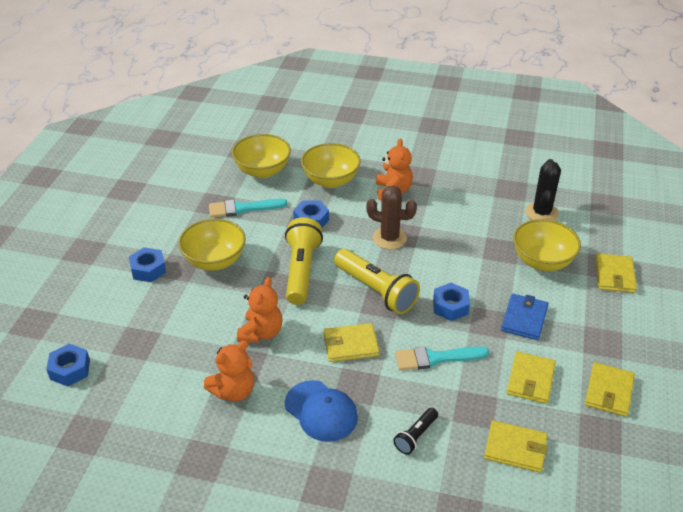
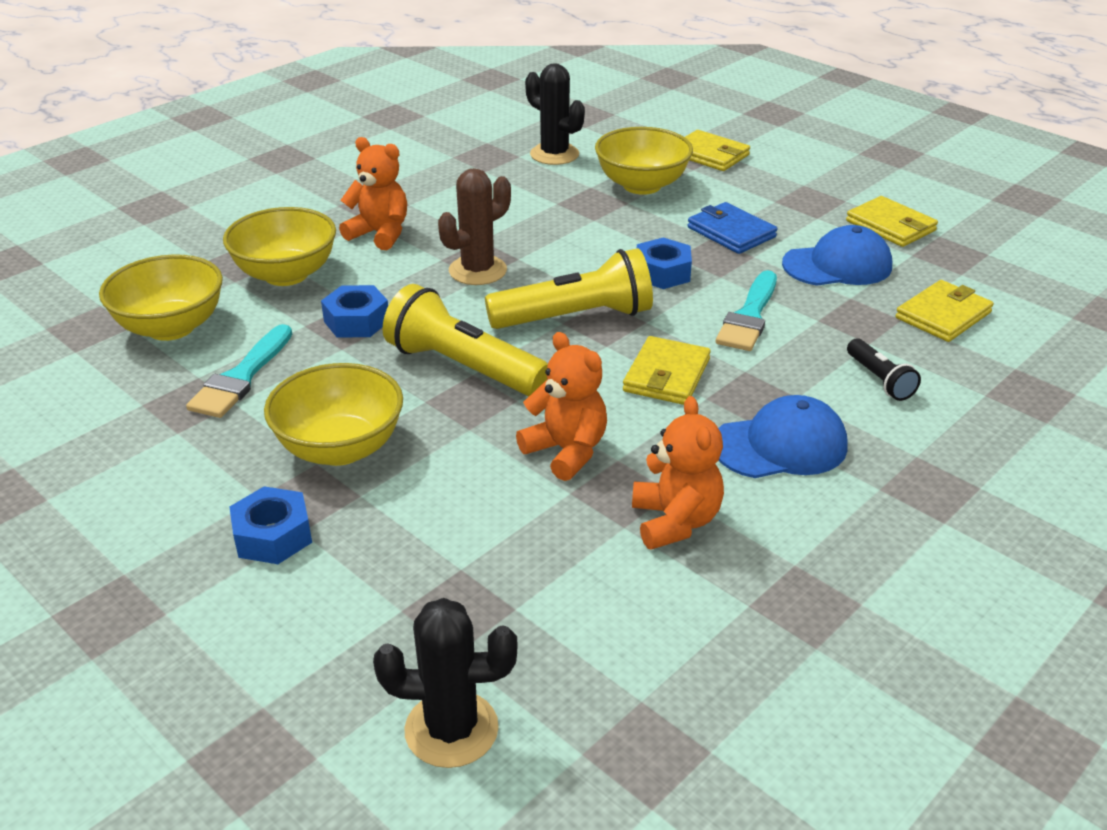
camera: 60 degrees left, 5 degrees down
blue nut [46,344,90,387] -> black cactus [373,598,517,768]
yellow wallet [506,351,556,404] -> blue cap [782,225,892,286]

